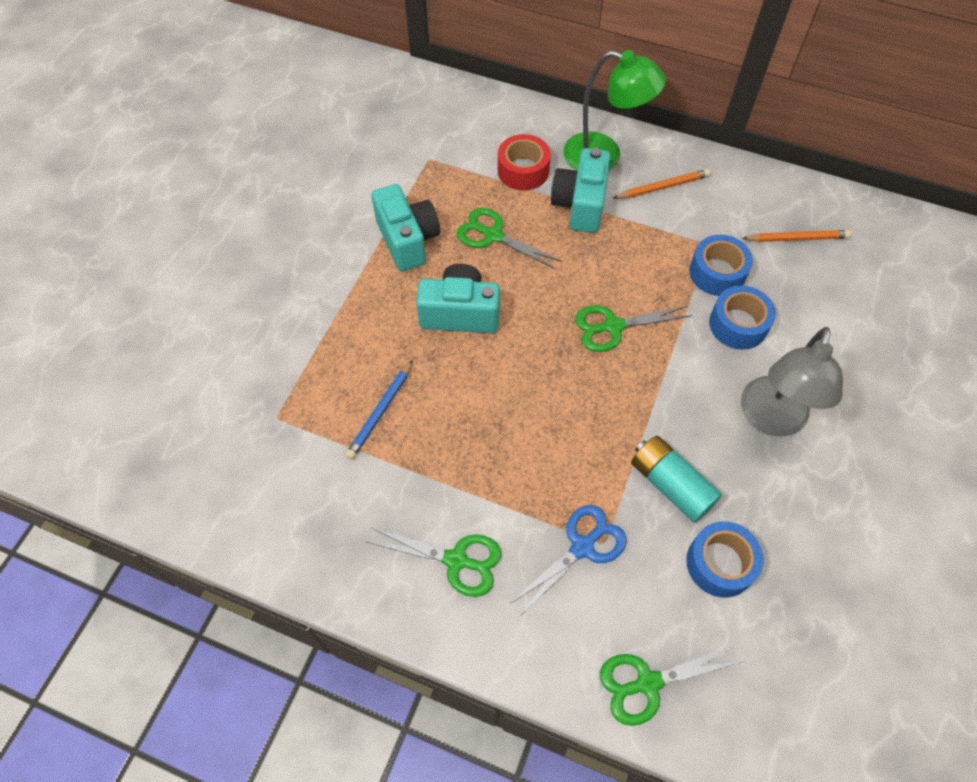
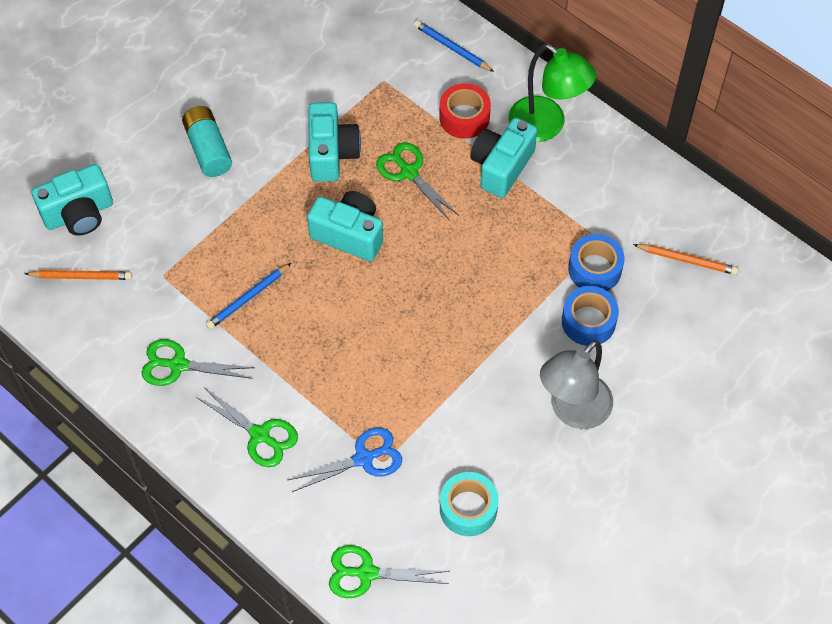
camera: 20 degrees right, 0 degrees up
green scissors [575,305,693,352] -> green scissors moved to [141,339,255,386]
orange pencil [613,169,711,199] -> orange pencil moved to [25,270,132,280]
turquoise battery [631,436,722,523] -> turquoise battery moved to [182,106,232,177]
blue tape [686,521,764,598] -> turquoise tape [440,472,499,536]
none -> turquoise camera [31,164,113,236]
none -> blue pencil [414,20,494,72]

